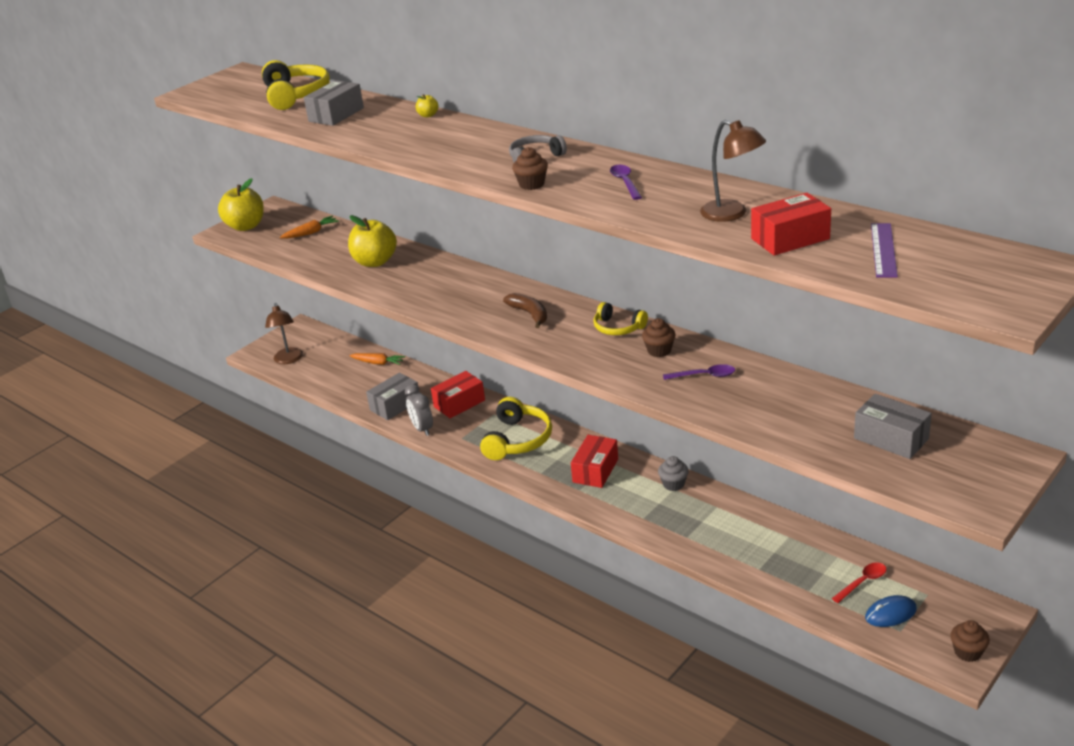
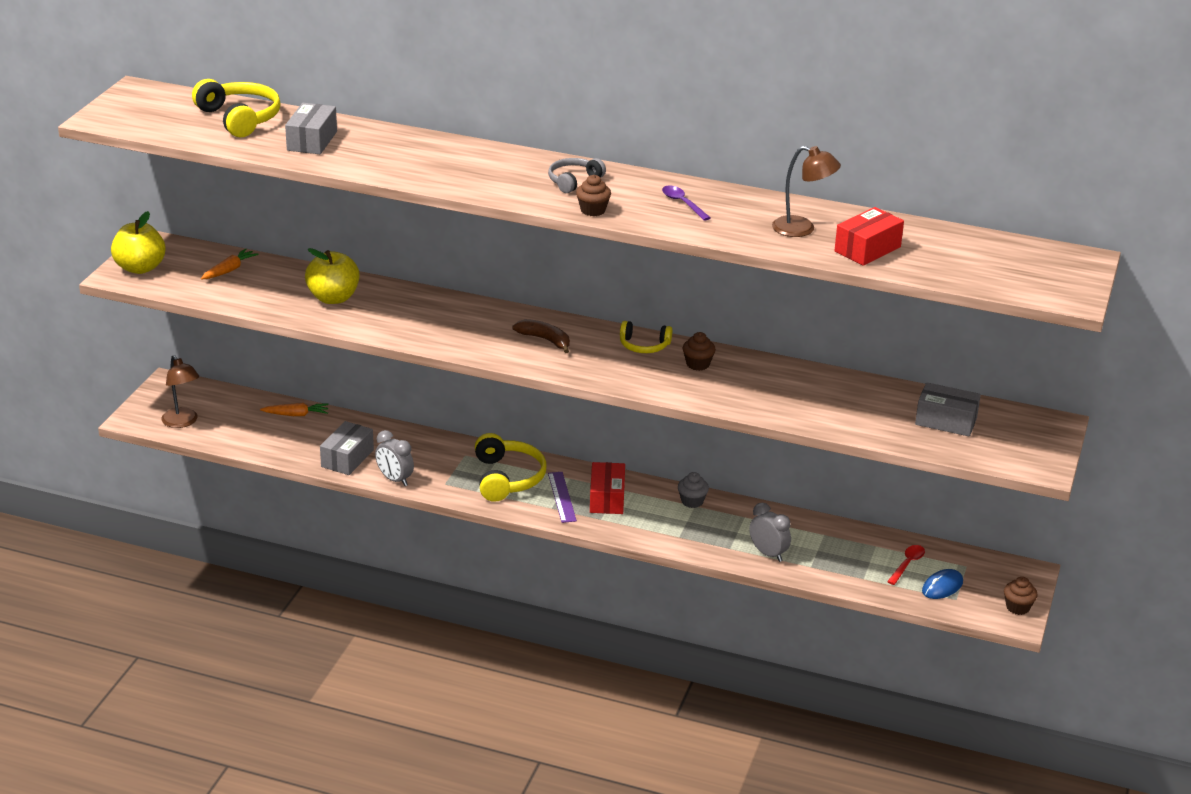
camera: 25 degrees left, 0 degrees up
yellow apple [416,94,438,118] -> none
red box [431,371,485,418] -> none
purple spoon [663,364,735,380] -> none
purple ruler [871,223,898,278] -> purple ruler moved to [548,472,577,523]
none -> grey clock [749,503,791,562]

